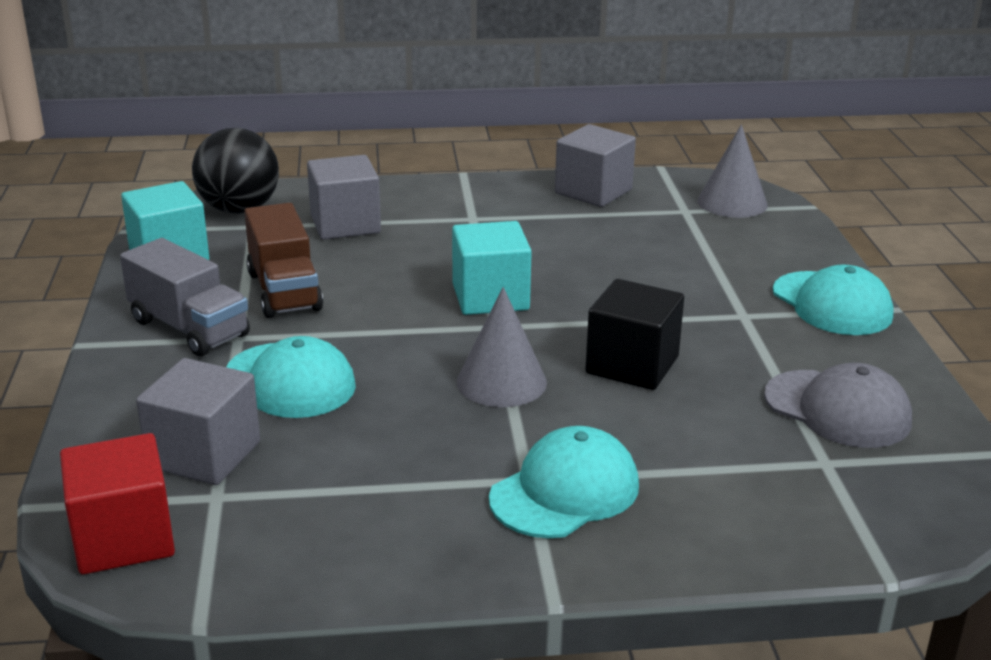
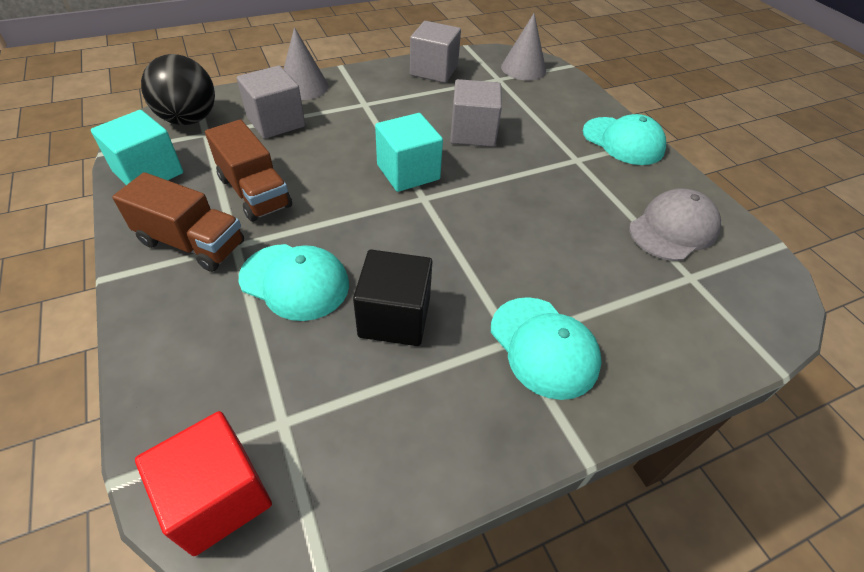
camera: 20 degrees left, 20 degrees up
grey truck [120,238,250,356] -> brown truck [112,172,244,272]
grey cube [136,358,260,485] -> grey cube moved to [450,79,502,147]
grey cone [457,287,547,407] -> grey cone moved to [284,27,328,100]
turquoise cap [489,426,639,538] -> turquoise cap turned 120 degrees clockwise [491,297,602,400]
black cube [585,279,684,390] -> black cube moved to [353,250,432,346]
grey cap [764,363,912,448] -> grey cap turned 60 degrees counterclockwise [629,189,721,261]

